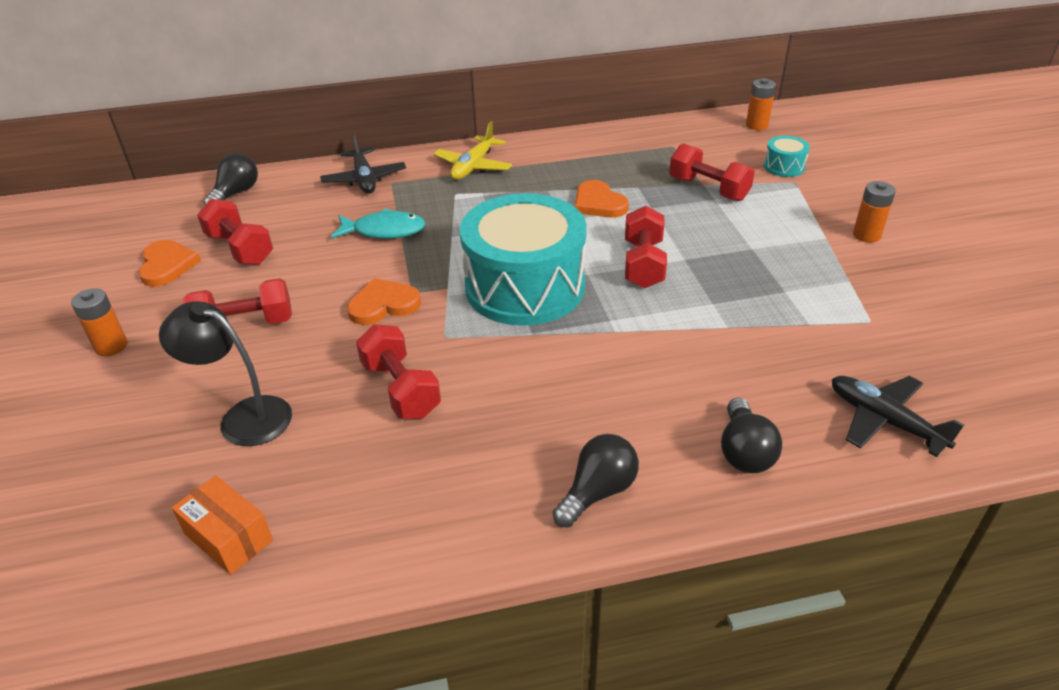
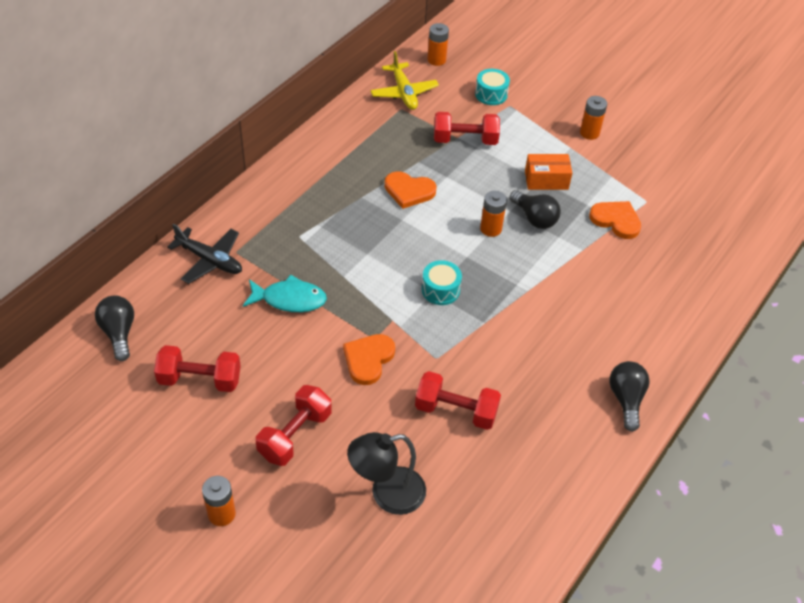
camera: 45 degrees left, 10 degrees up
orange heart [138,240,201,287] -> orange heart moved to [589,201,641,239]
orange box [172,475,273,575] -> orange box moved to [525,154,572,190]
turquoise fish [331,208,425,239] -> turquoise fish turned 45 degrees clockwise [243,275,327,312]
yellow plane [434,121,512,180] -> yellow plane moved to [370,51,439,110]
turquoise drum [460,193,587,326] -> turquoise drum [422,260,462,305], size x0.40
red dumbbell [625,206,667,288] -> orange battery [480,191,507,237]
black light bulb [721,397,782,473] -> black light bulb moved to [510,190,561,229]
black plane [832,376,964,457] -> none

